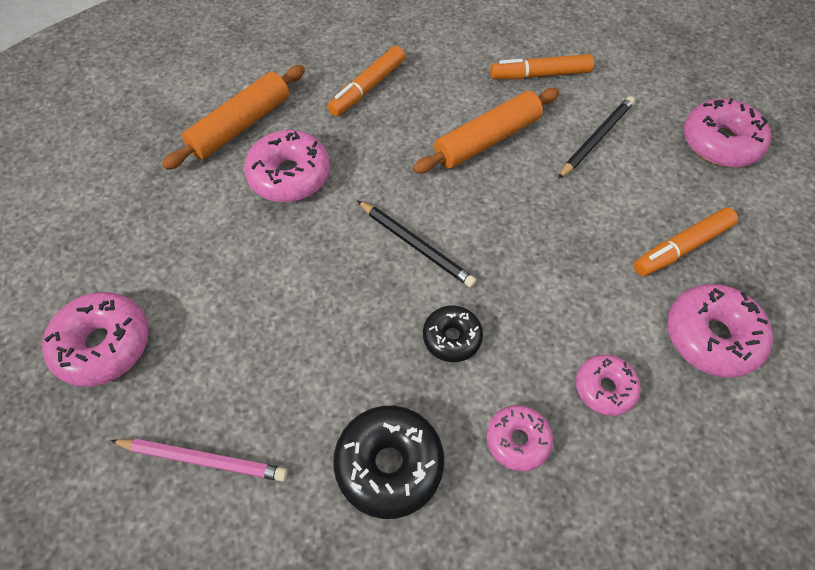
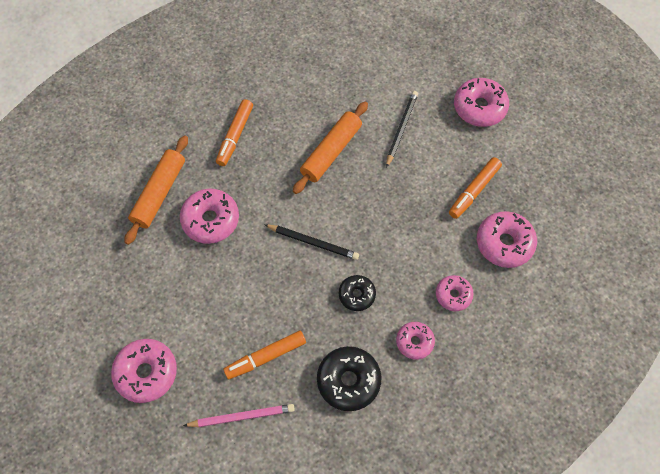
camera: 20 degrees left, 5 degrees up
orange marker [490,54,594,79] -> orange marker moved to [223,331,306,379]

